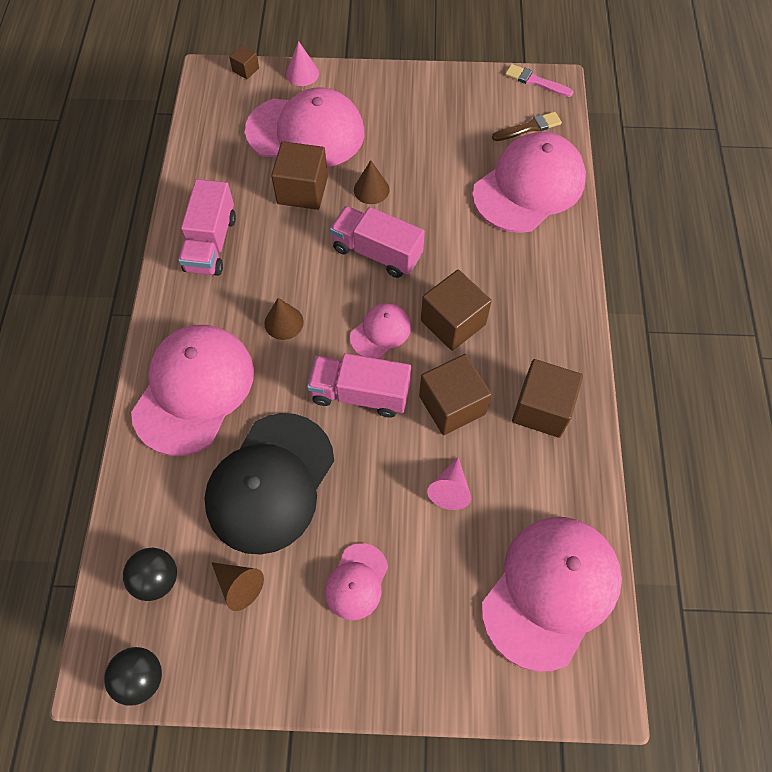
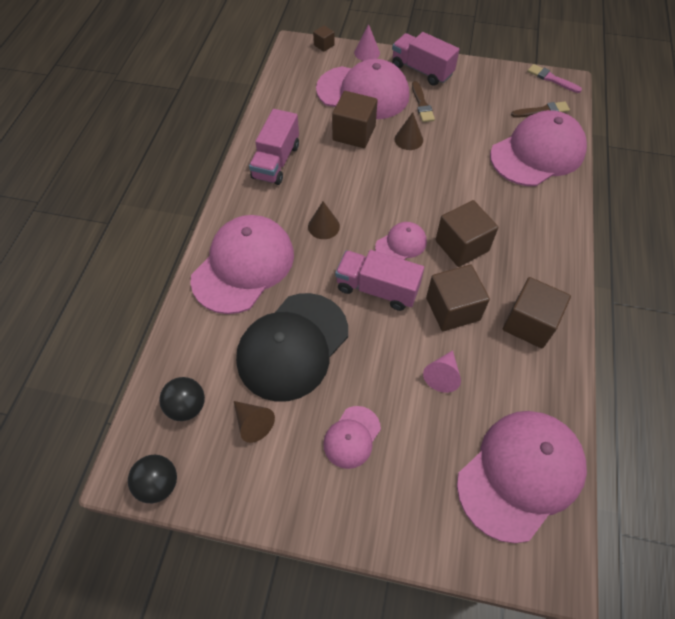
camera: 10 degrees right, 5 degrees down
pink truck [330,206,425,278] -> pink truck moved to [392,32,459,86]
none -> brown brush [412,81,435,122]

